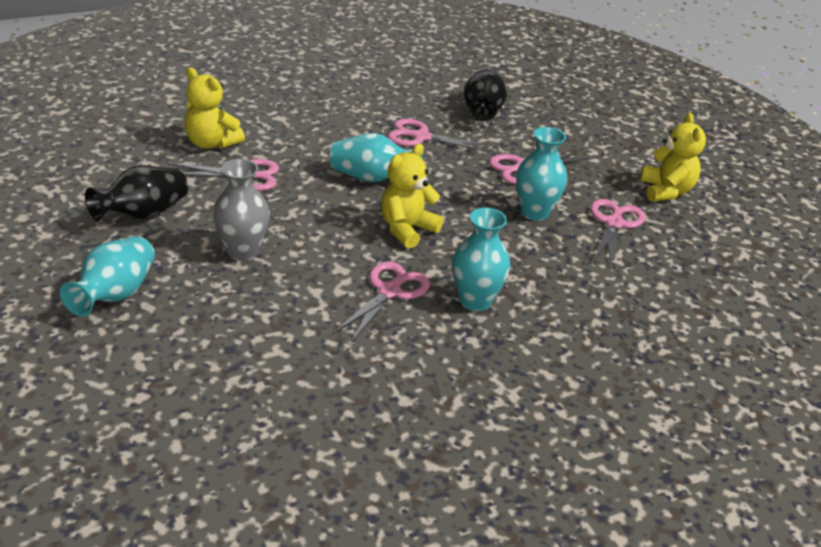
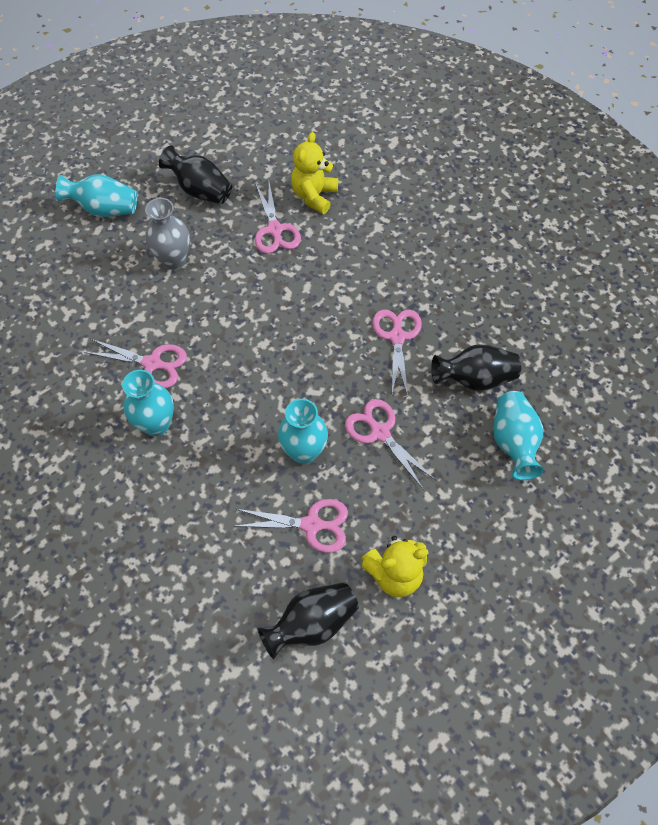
camera: 80 degrees right, 25 degrees up
turquoise vase [330,133,423,182] -> turquoise vase moved to [493,391,544,480]
yellow teddy bear [381,144,443,249] -> none
none -> black vase [258,582,359,659]

